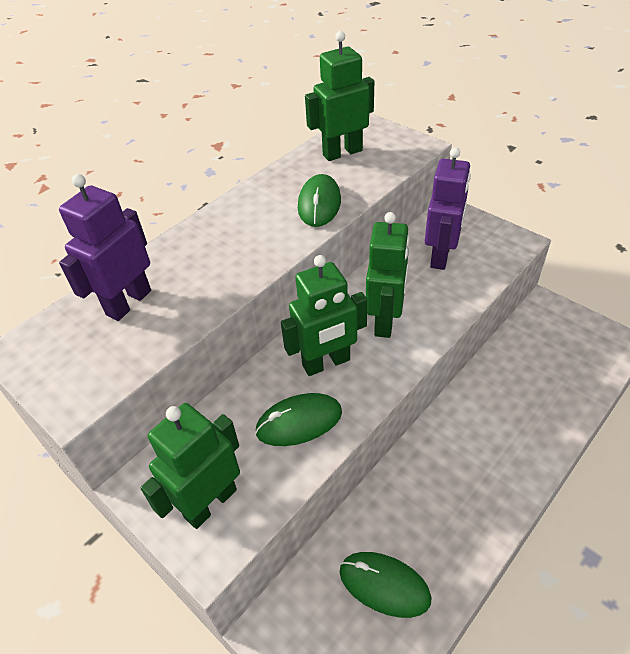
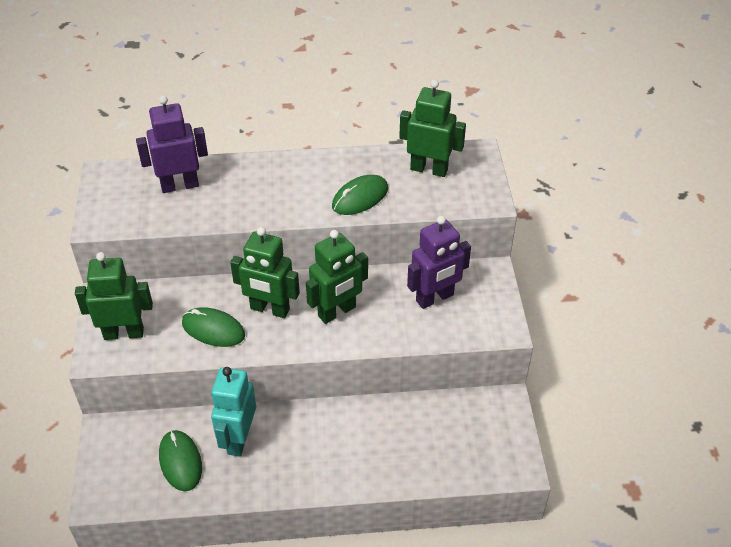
camera: 40 degrees right, 0 degrees up
none -> turquoise robot [211,367,256,457]

